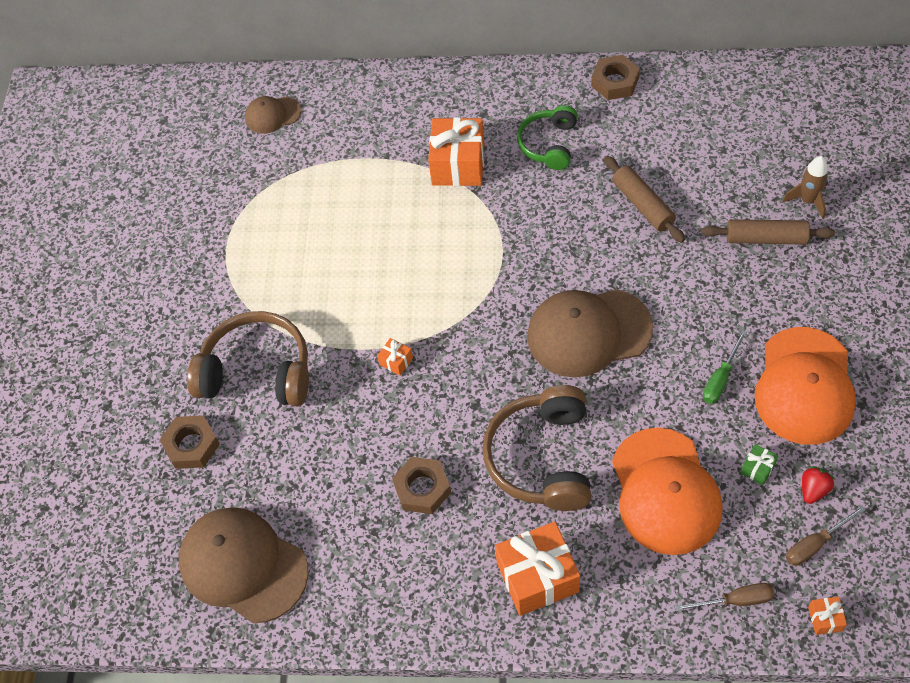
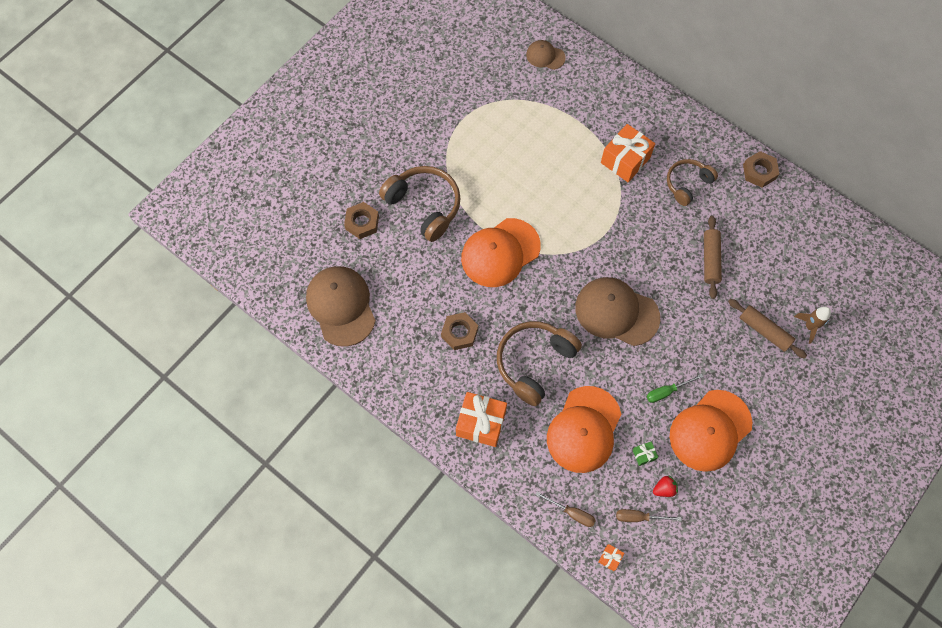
camera: 30 degrees right, 10 degrees up
orange gift [377,338,413,376] -> orange cap [461,218,541,287]
green headphones [517,105,578,170] -> brown headphones [667,159,718,206]

